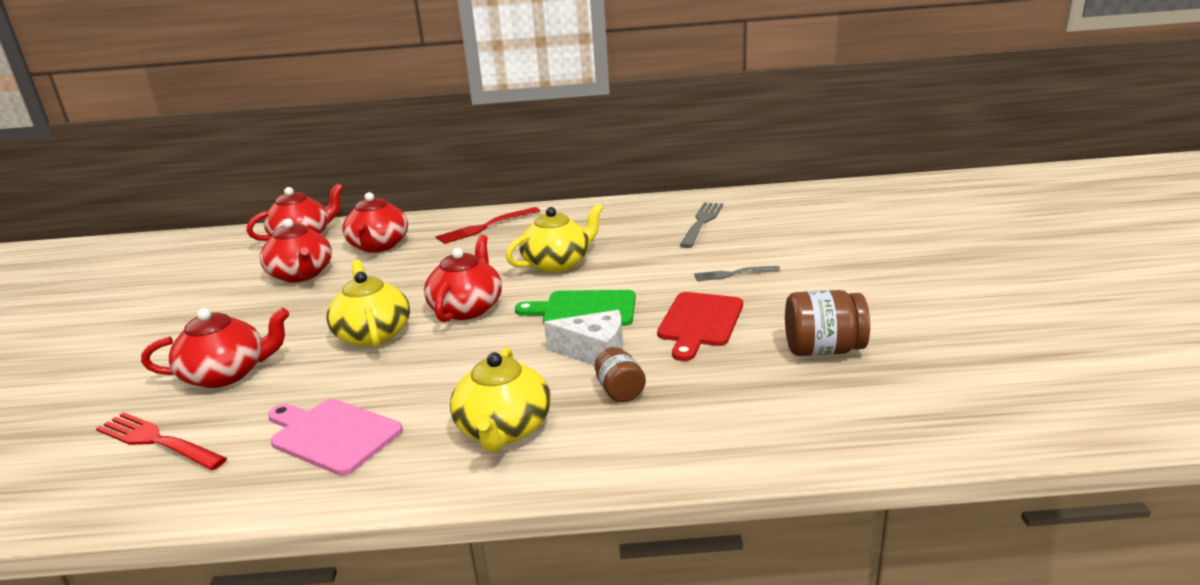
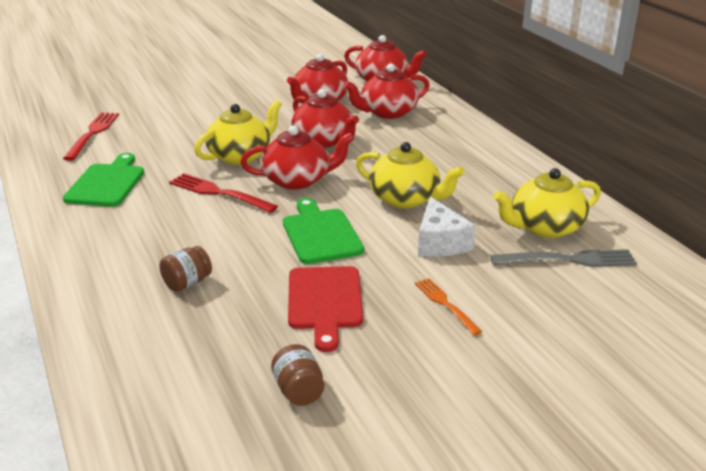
camera: 65 degrees right, 5 degrees up
red teapot [141,308,290,388] -> red teapot moved to [291,89,359,148]
pink cutting board [268,399,403,475] -> green cutting board [63,153,144,207]
red fork [436,207,540,244] -> red fork moved to [169,173,278,213]
yellow teapot [450,347,551,452] -> yellow teapot moved to [493,168,601,238]
white cheese [544,310,623,366] -> white cheese moved to [418,197,476,257]
red cutting board [657,292,743,361] -> red cutting board turned 90 degrees counterclockwise [288,266,363,352]
grey fork [694,266,780,281] -> orange fork [415,278,482,335]
brown jar [785,290,870,356] -> brown jar [271,344,324,406], size x0.62

